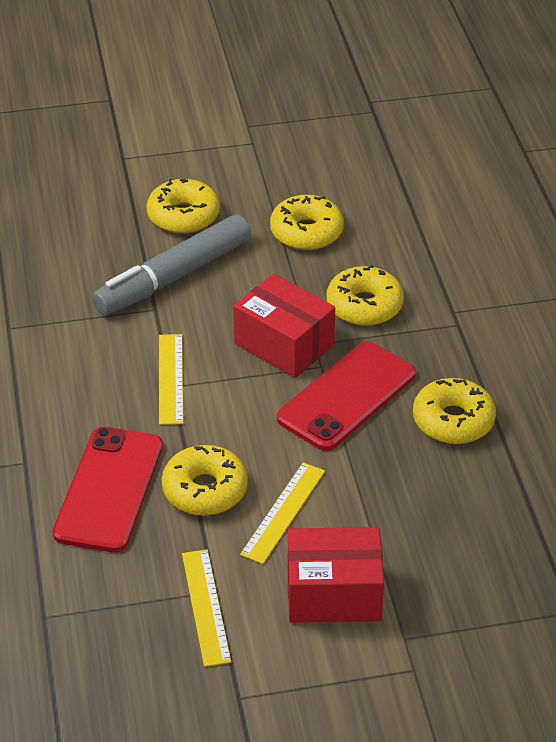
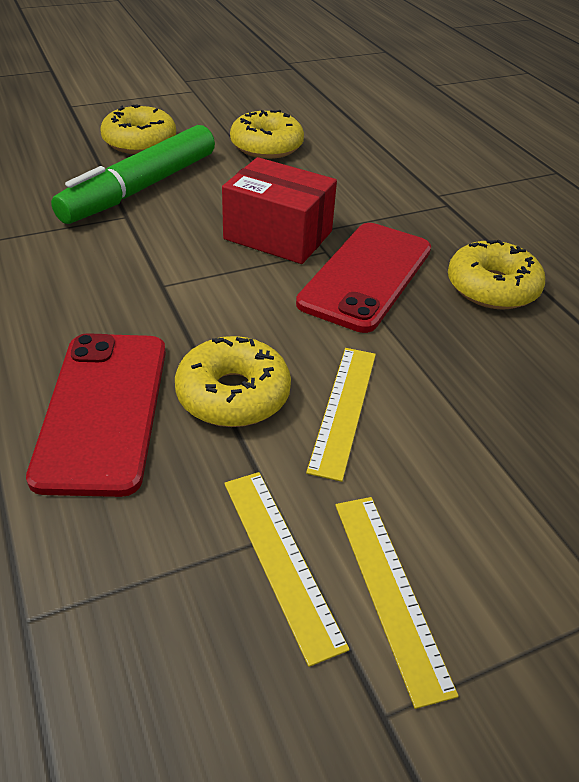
camera: 15 degrees left, 0 degrees up
grey marker [92,214,251,315] -> green marker [51,125,215,224]
yellow ruler [159,334,183,425] -> yellow ruler moved to [335,497,459,709]
red box [288,527,384,623] -> none
yellow donut [326,265,404,326] -> none

